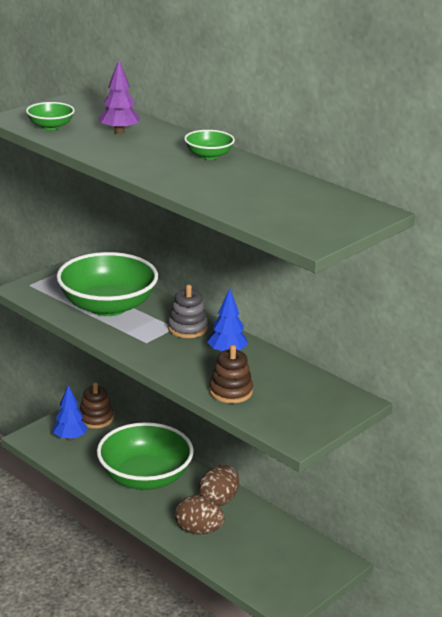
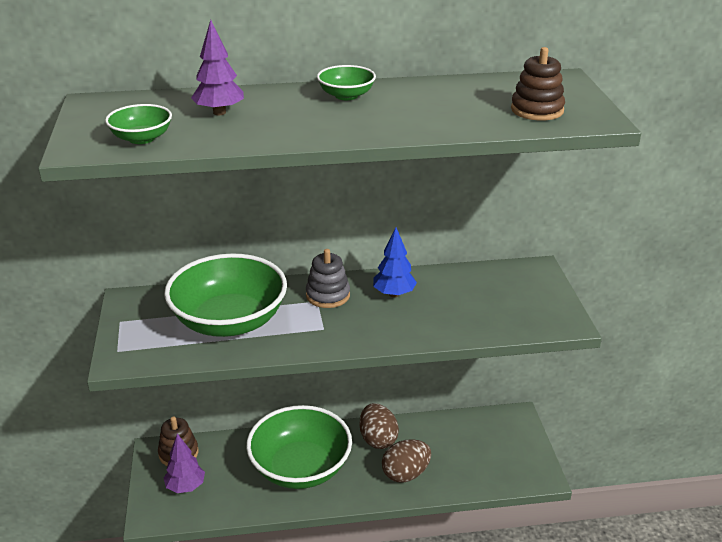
camera: 50 degrees left, 5 degrees up
blue tree [53,385,88,441] -> purple tree [164,434,205,493]
brown stacking toy [209,345,253,403] -> brown stacking toy moved to [511,47,565,120]

